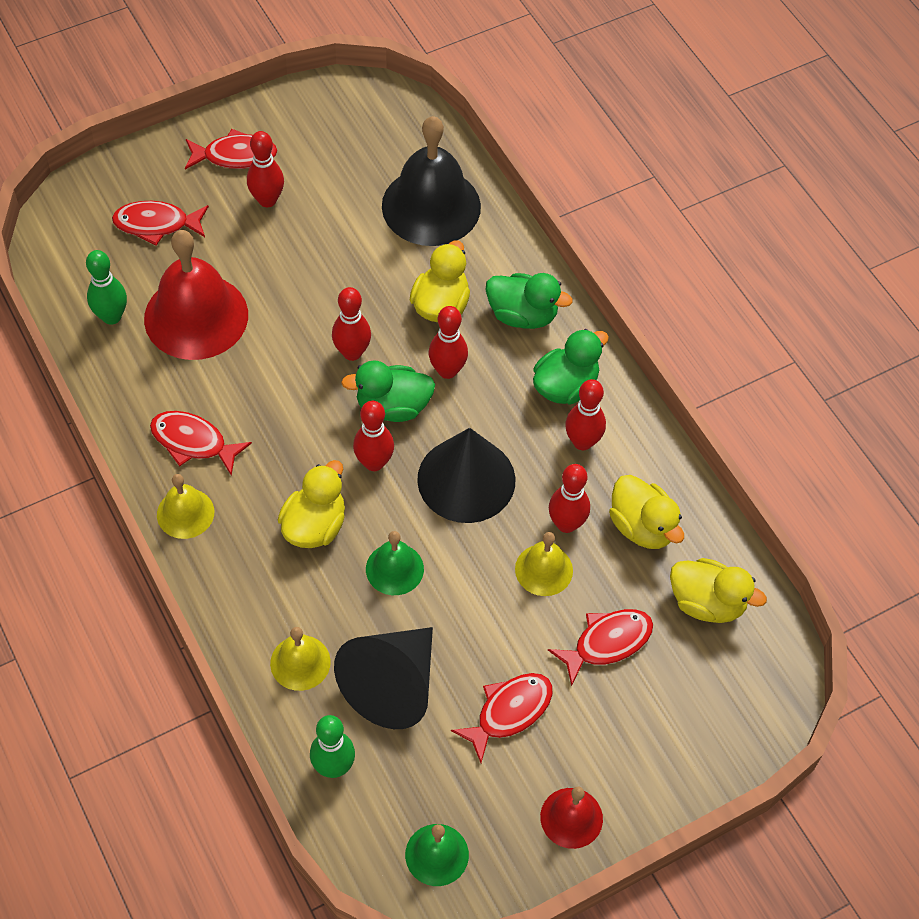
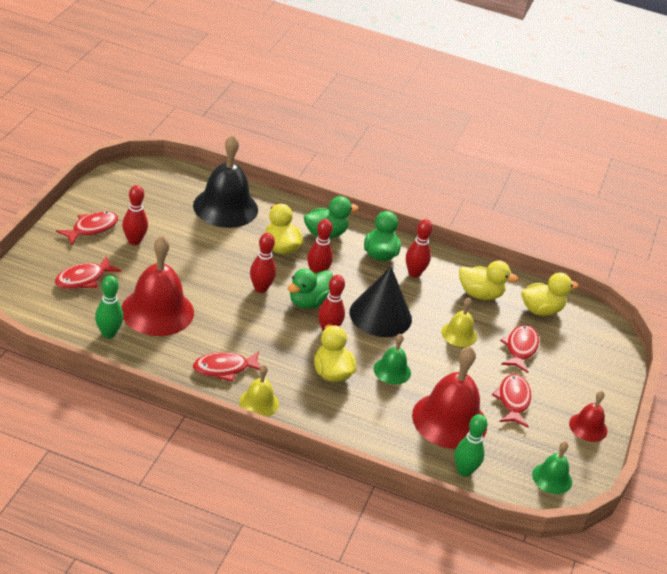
camera: 45 degrees left, 20 degrees down
yellow bell [270,627,331,691] -> none
black cone [334,627,433,729] -> red bell [412,346,487,449]
red bowling pin [549,464,590,533] -> none

